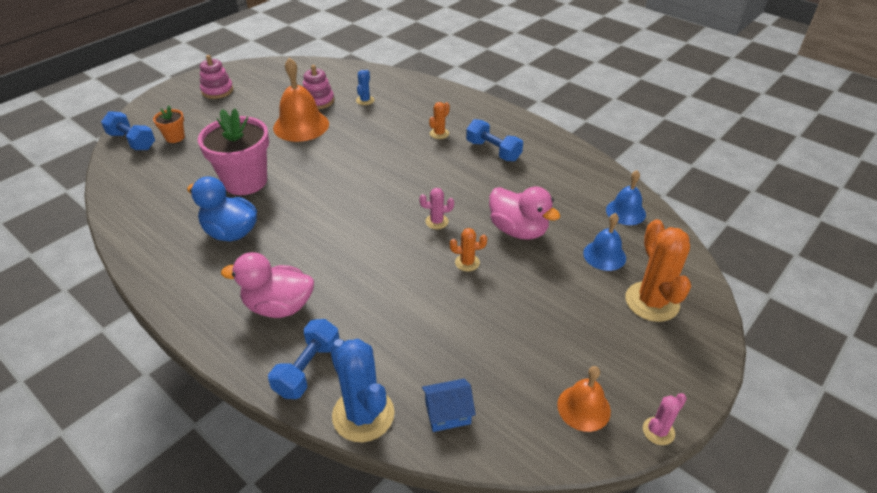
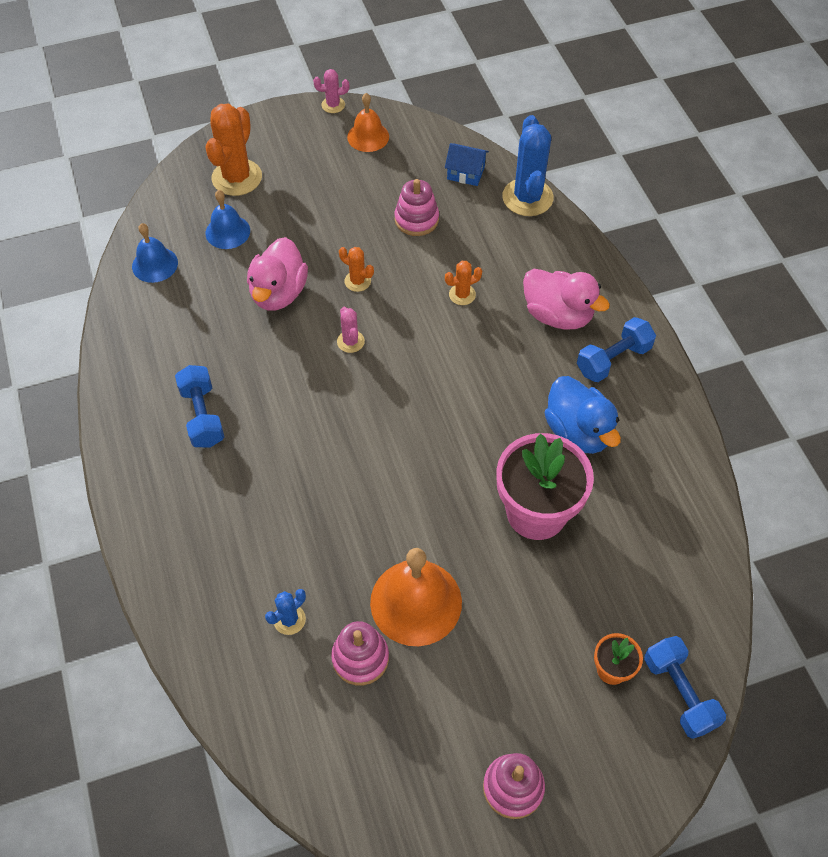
camera: 150 degrees left, 15 degrees up
blue dumbbell [268,319,340,399] -> blue dumbbell moved to [577,317,656,382]
pink cactus [419,188,454,229] -> pink cactus turned 45 degrees clockwise [337,307,365,353]
orange cactus [429,102,450,139] -> orange cactus moved to [445,261,482,305]
pink duck [489,187,560,240] -> pink duck turned 150 degrees counterclockwise [247,237,308,311]
none -> pink stacking toy [395,179,439,236]

